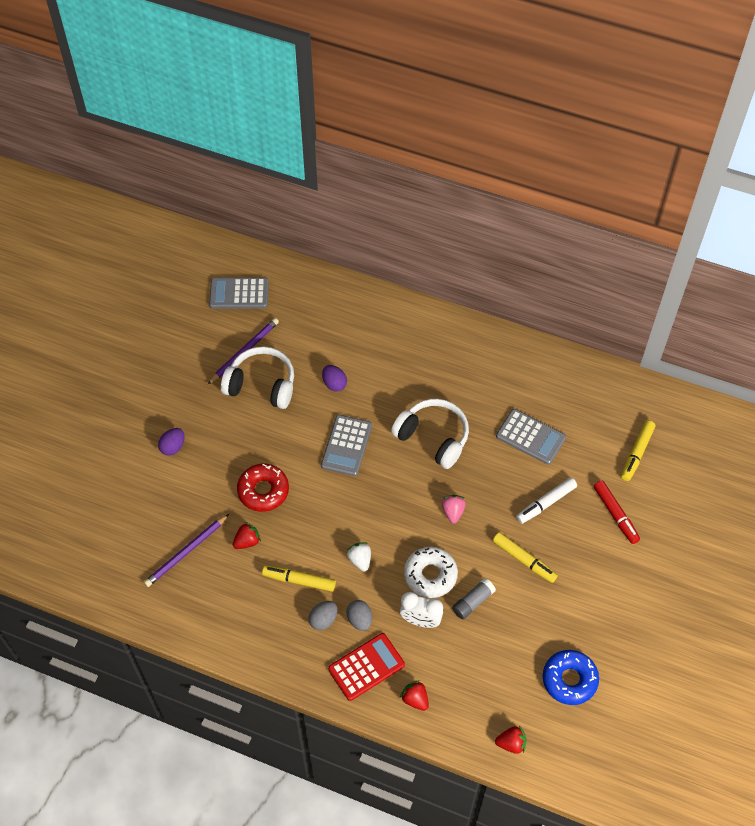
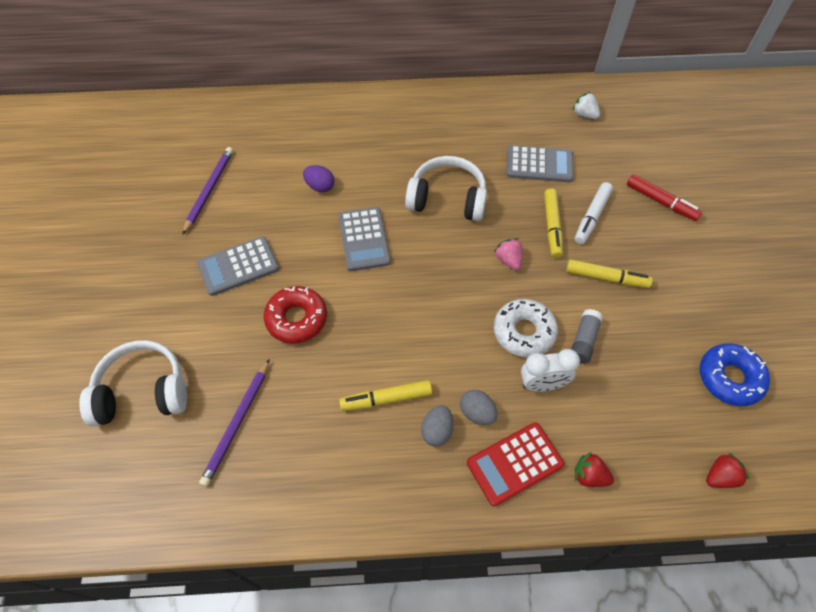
camera: 25 degrees left, 0 degrees up
purple egg [158,428,185,456] -> none
grey calculator [209,277,269,309] -> grey calculator moved to [197,236,279,296]
white headphones [221,347,294,409] -> white headphones moved to [79,340,187,426]
red strawberry [233,522,261,549] -> none
red calculator [328,633,405,701] -> red calculator turned 150 degrees counterclockwise [467,422,564,506]
white strawberry [346,543,371,572] -> white strawberry moved to [572,92,600,119]
yellow marker [621,420,655,481] -> yellow marker moved to [544,188,563,258]

